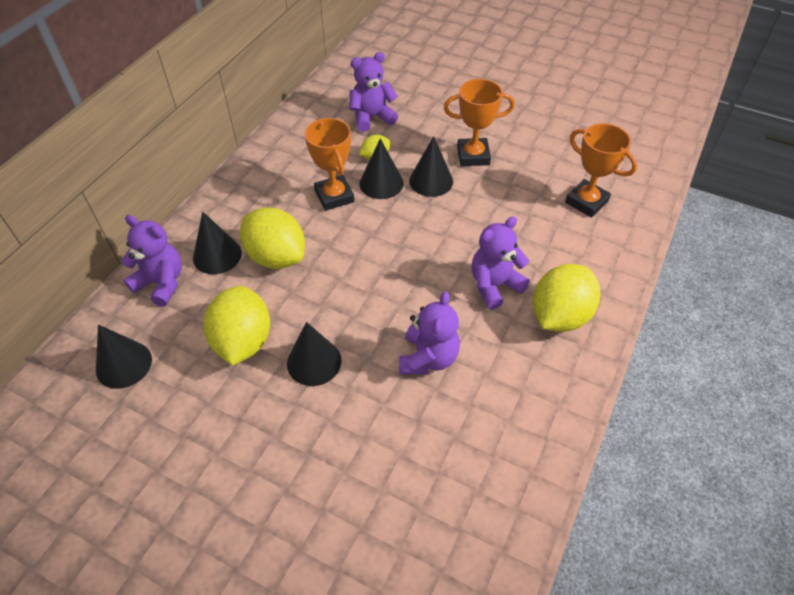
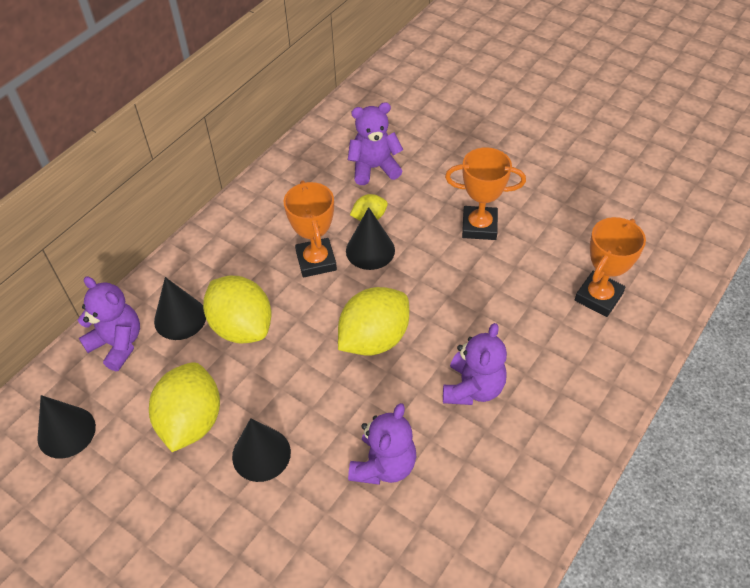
camera: 10 degrees right, 0 degrees up
black cone [409,136,453,197] -> none
purple teddy bear [471,216,530,310] -> purple teddy bear turned 135 degrees clockwise [443,323,507,405]
yellow lemon [533,264,600,332] -> yellow lemon moved to [338,287,409,356]
orange trophy [565,123,638,218] -> orange trophy turned 75 degrees clockwise [575,217,646,317]

